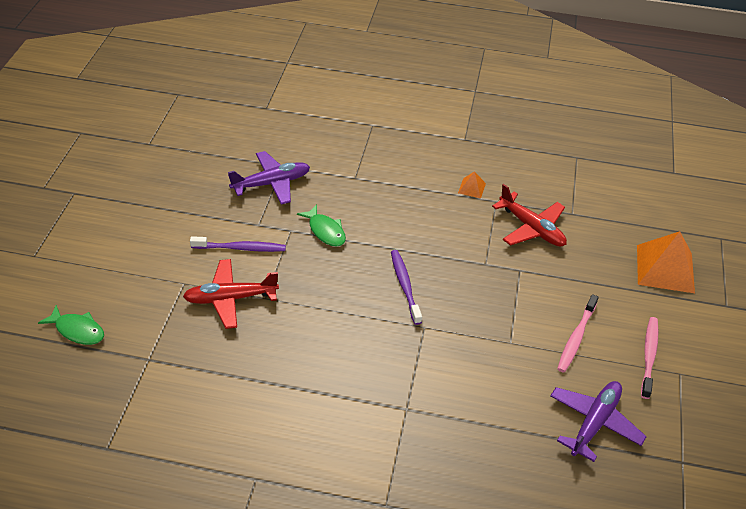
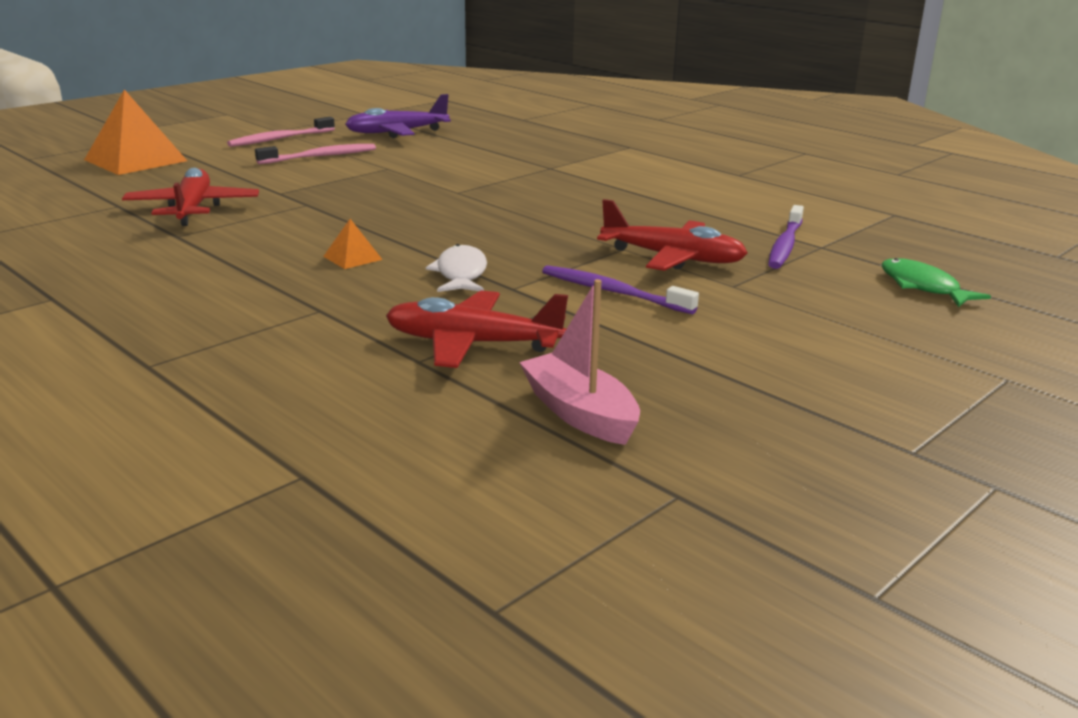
camera: 145 degrees left, 20 degrees down
purple plane [228,151,310,204] -> red plane [386,290,568,368]
green fish [297,204,346,247] -> white fish [426,244,487,292]
purple toothbrush [391,250,422,325] -> purple toothbrush moved to [768,205,804,269]
orange pyramid [458,171,486,198] -> orange pyramid moved to [323,219,383,269]
none -> pink boat [519,279,640,445]

